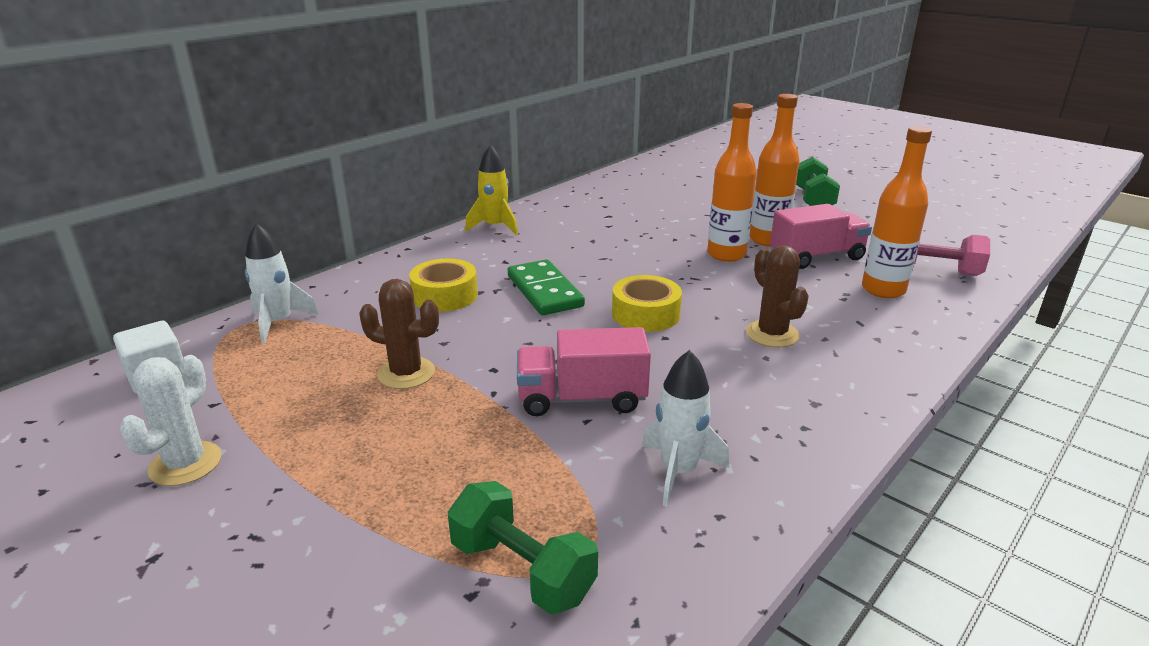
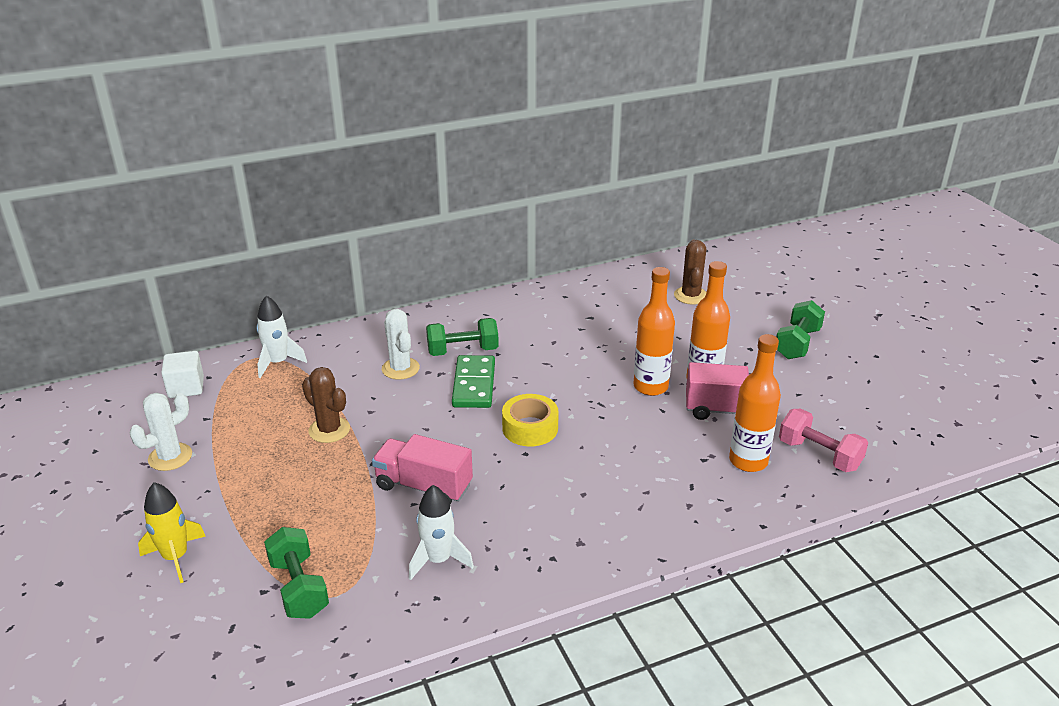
camera: 25 degrees right, 5 degrees up
yellow tape [409,259,478,312] -> white cactus [382,309,420,380]
yellow rocket [465,145,518,235] -> yellow rocket moved to [138,482,206,583]
brown cactus [746,245,809,347] -> brown cactus moved to [674,240,706,305]
none -> green dumbbell [426,318,499,356]

